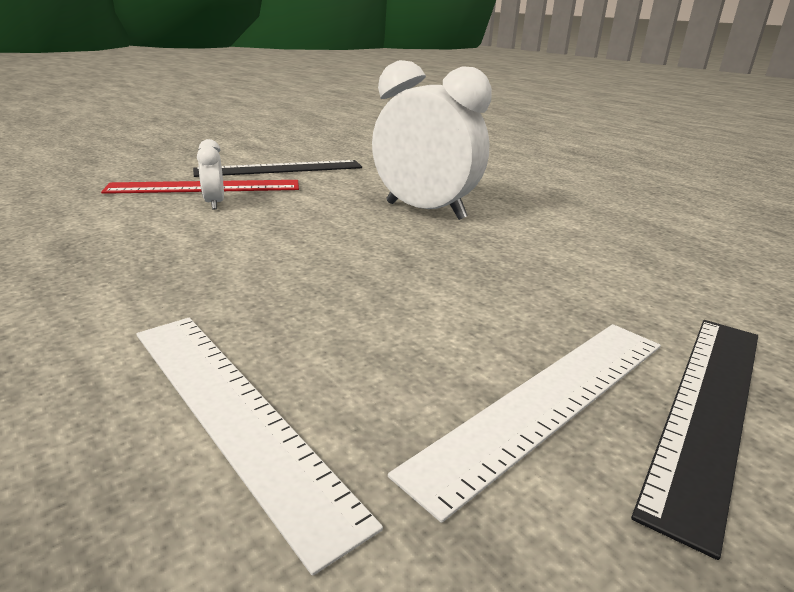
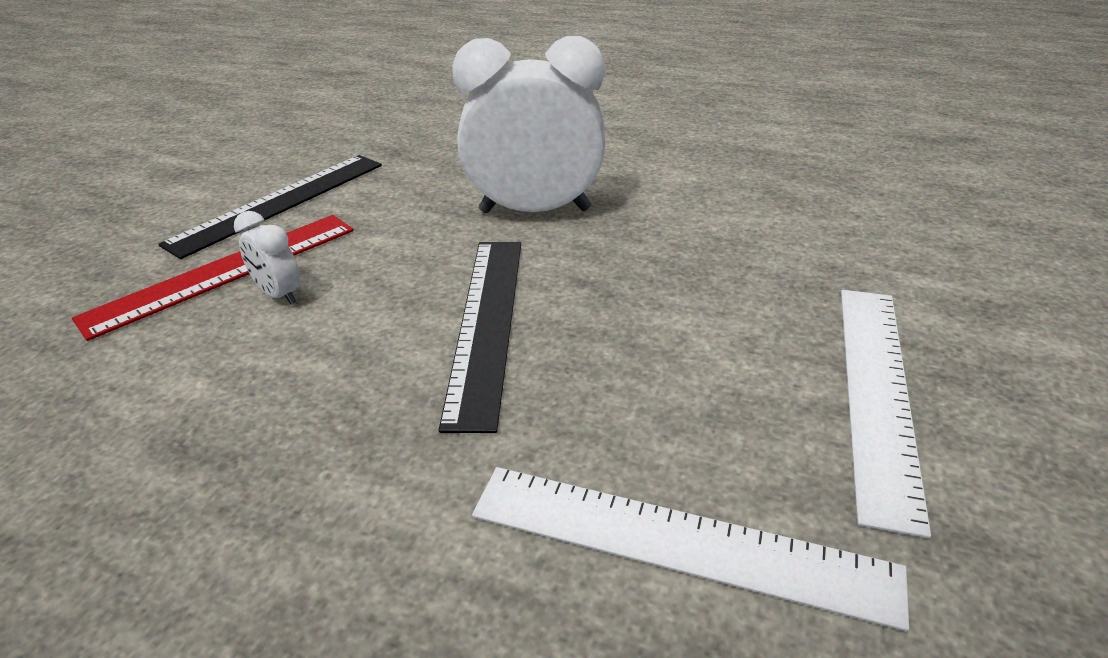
camera: 30 degrees left, 10 degrees up
black ruler [631,320,758,560] -> black ruler moved to [439,242,521,433]

